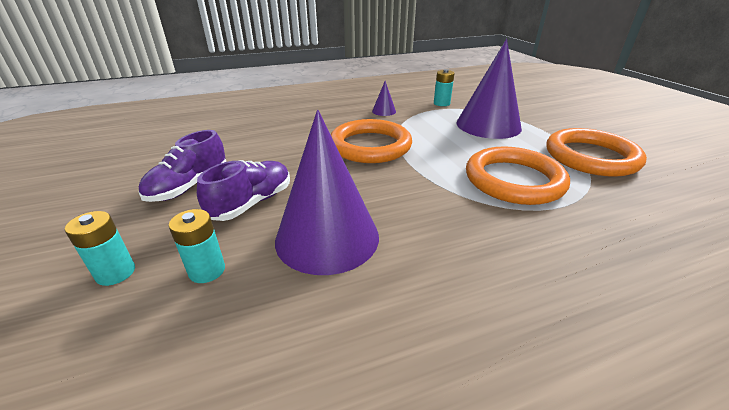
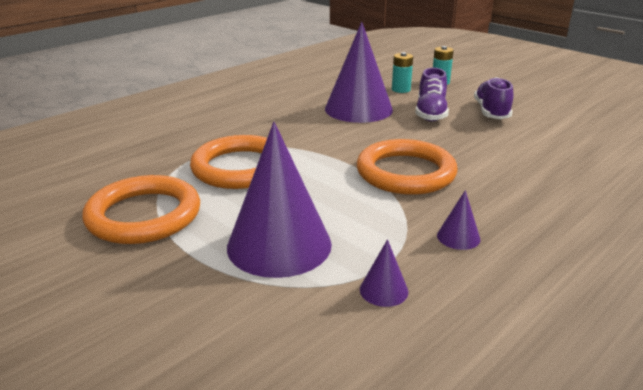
camera: 155 degrees right, 5 degrees down
turquoise battery [434,69,455,106] -> purple cone [360,239,408,307]

